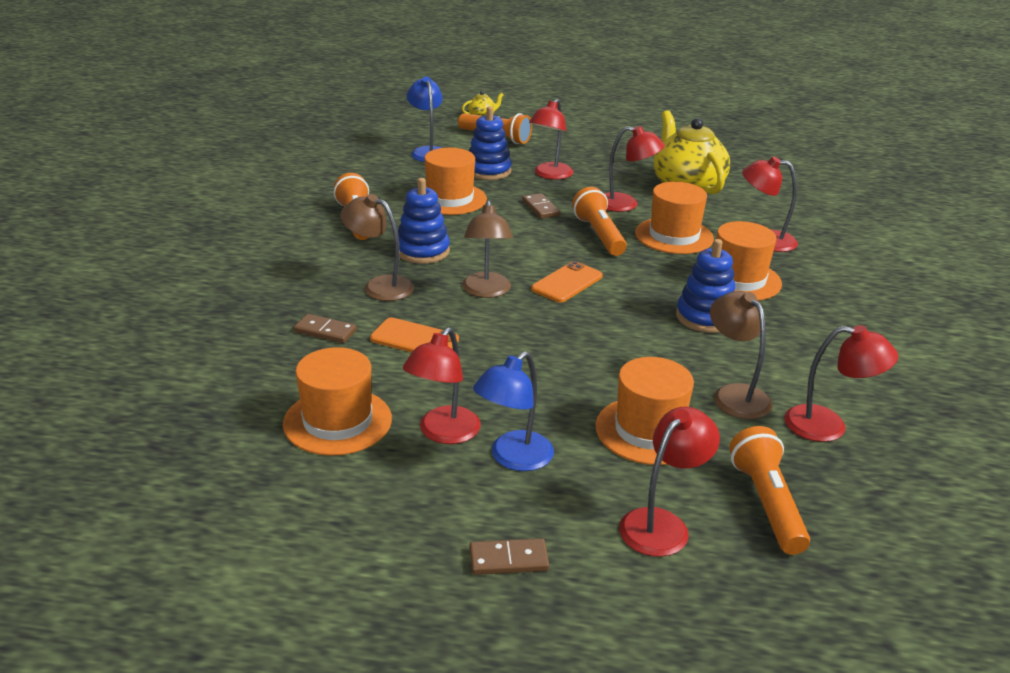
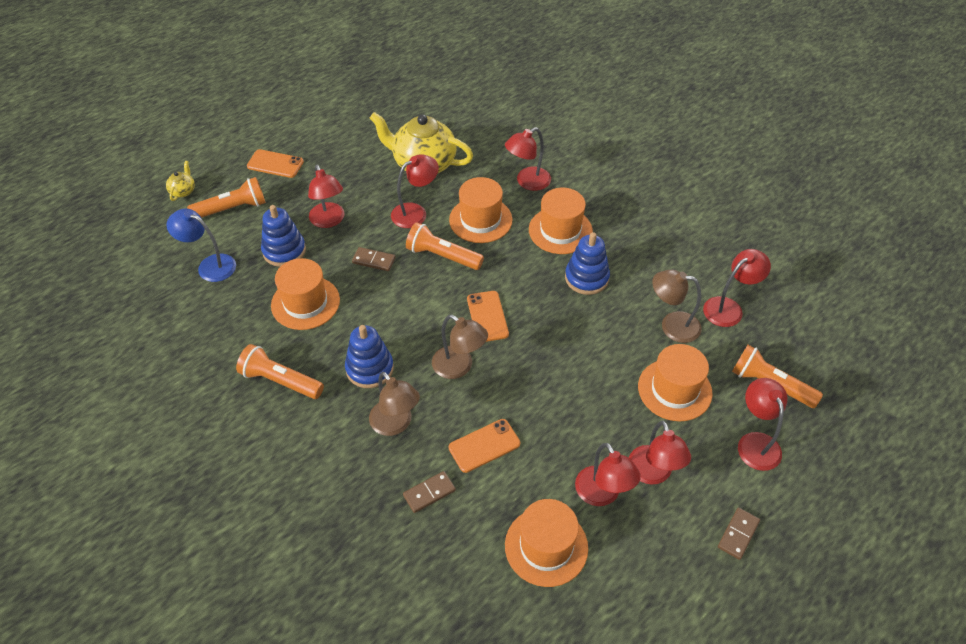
camera: 50 degrees left, 20 degrees up
brown lamp [340,194,414,301] -> brown lamp turned 105 degrees counterclockwise [369,372,420,436]
blue lamp [473,351,554,471] -> red lamp [629,421,691,485]
none -> orange phone [247,149,304,178]

